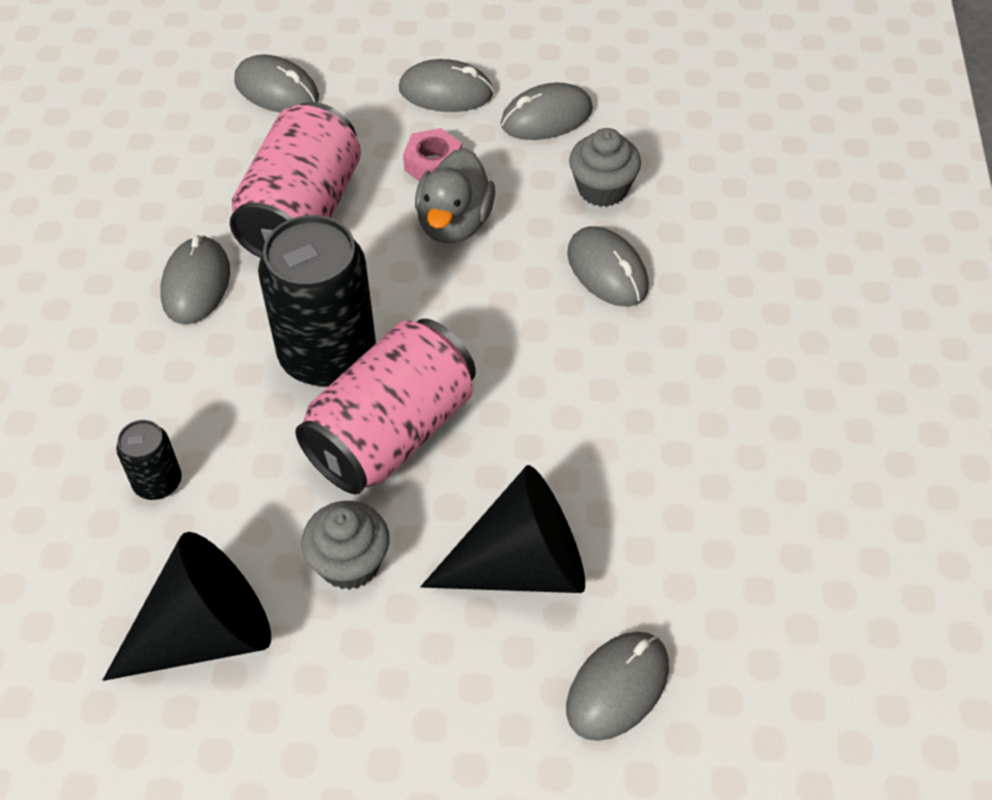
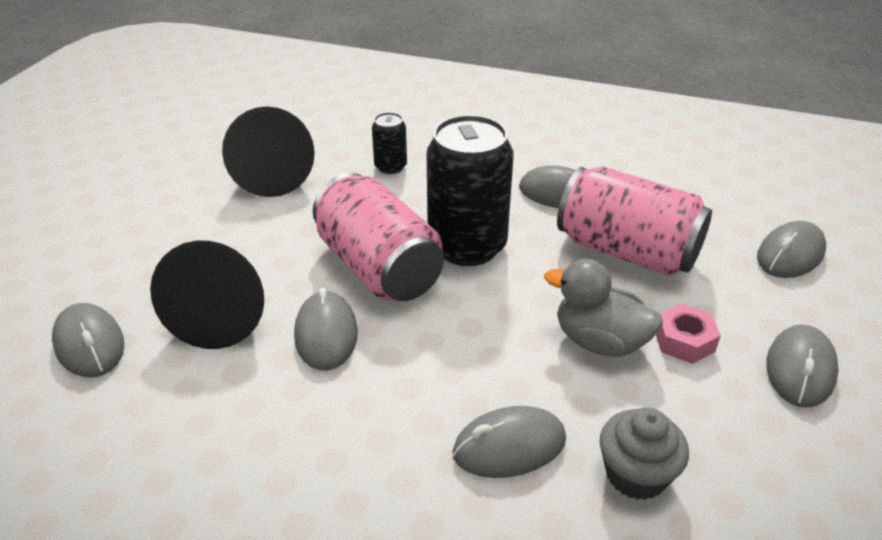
camera: 105 degrees right, 15 degrees down
grey cupcake [302,501,390,590] -> none
grey mouse [501,83,593,140] -> grey mouse moved to [294,288,358,371]

